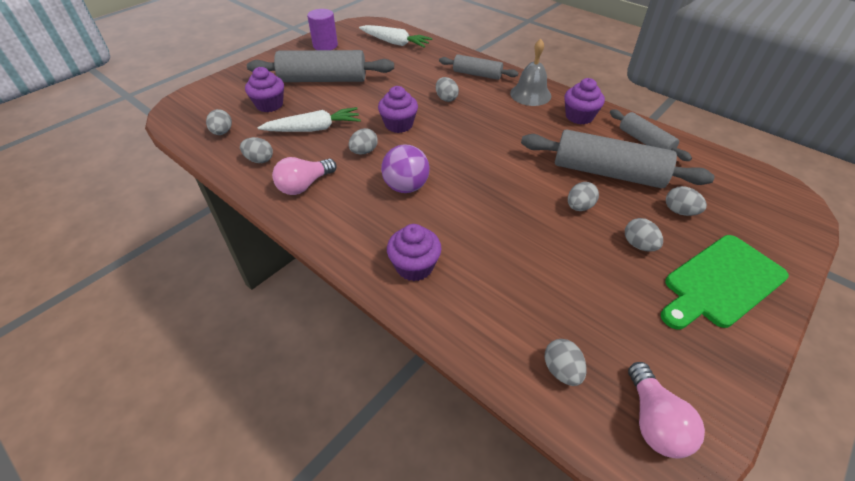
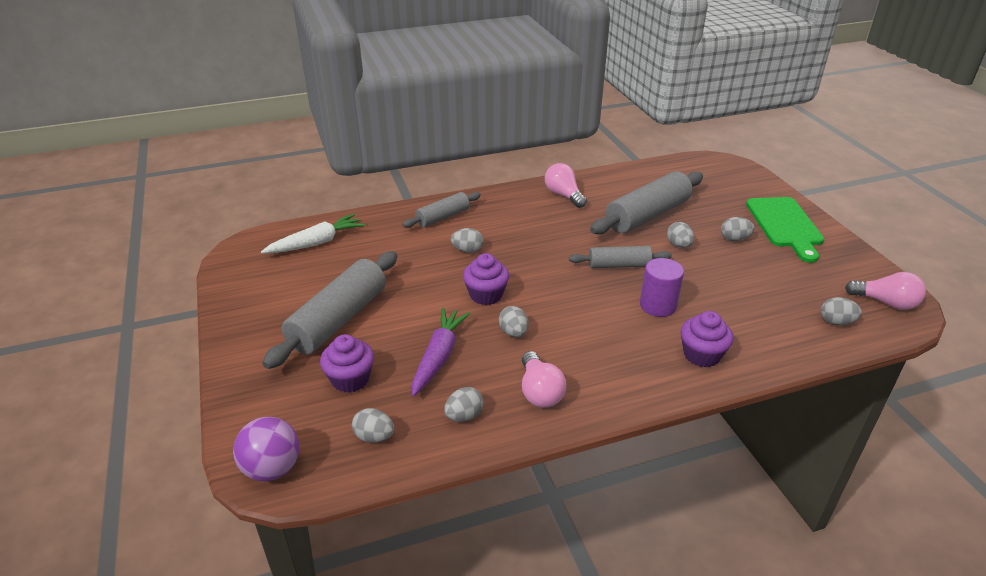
camera: 60 degrees left, 10 degrees down
white carrot [257,107,361,132] -> purple carrot [412,307,471,396]
purple cylinder [307,9,338,50] -> purple cylinder moved to [640,258,684,317]
purple ball [381,144,429,193] -> purple ball moved to [233,417,299,481]
grey bell [510,39,551,106] -> none
purple cupcake [564,78,605,124] -> pink light bulb [545,163,587,208]
grey rolling pin [610,110,692,161] -> grey rolling pin moved to [569,246,672,268]
grey egg [666,186,707,216] -> none

